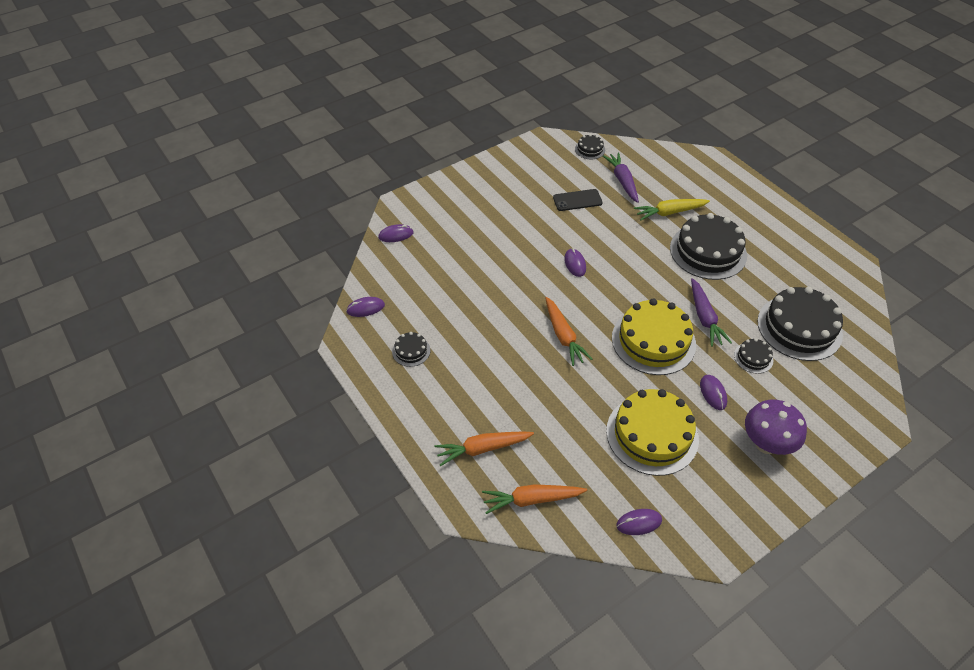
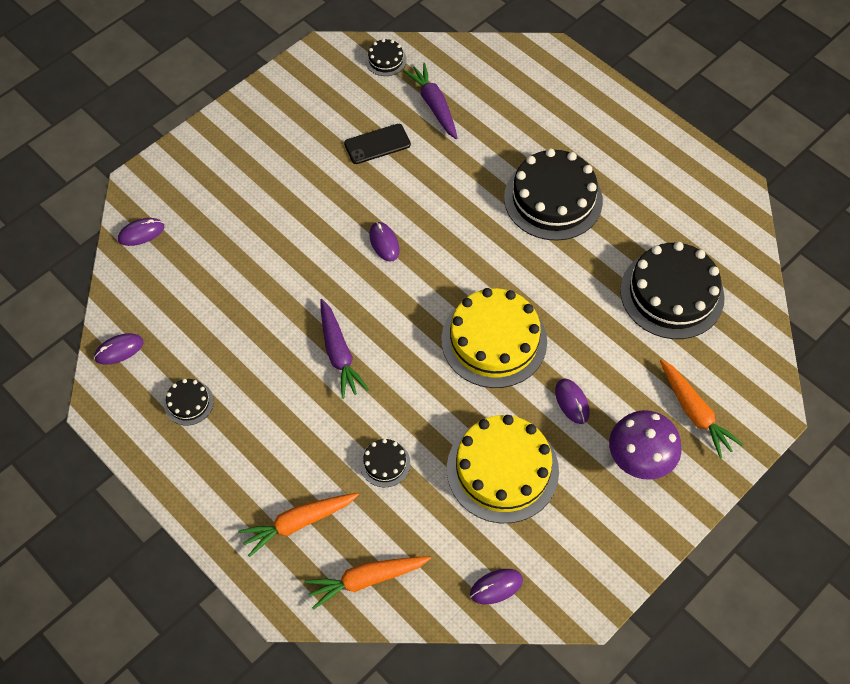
camera: 10 degrees left, 10 degrees up
orange carrot [545,297,592,366] -> orange carrot moved to [660,359,743,459]
yellow carrot [634,199,710,221] -> none
purple carrot [691,278,732,347] -> purple carrot moved to [320,299,369,399]
black cake [734,338,773,374] -> black cake moved to [360,439,410,487]

